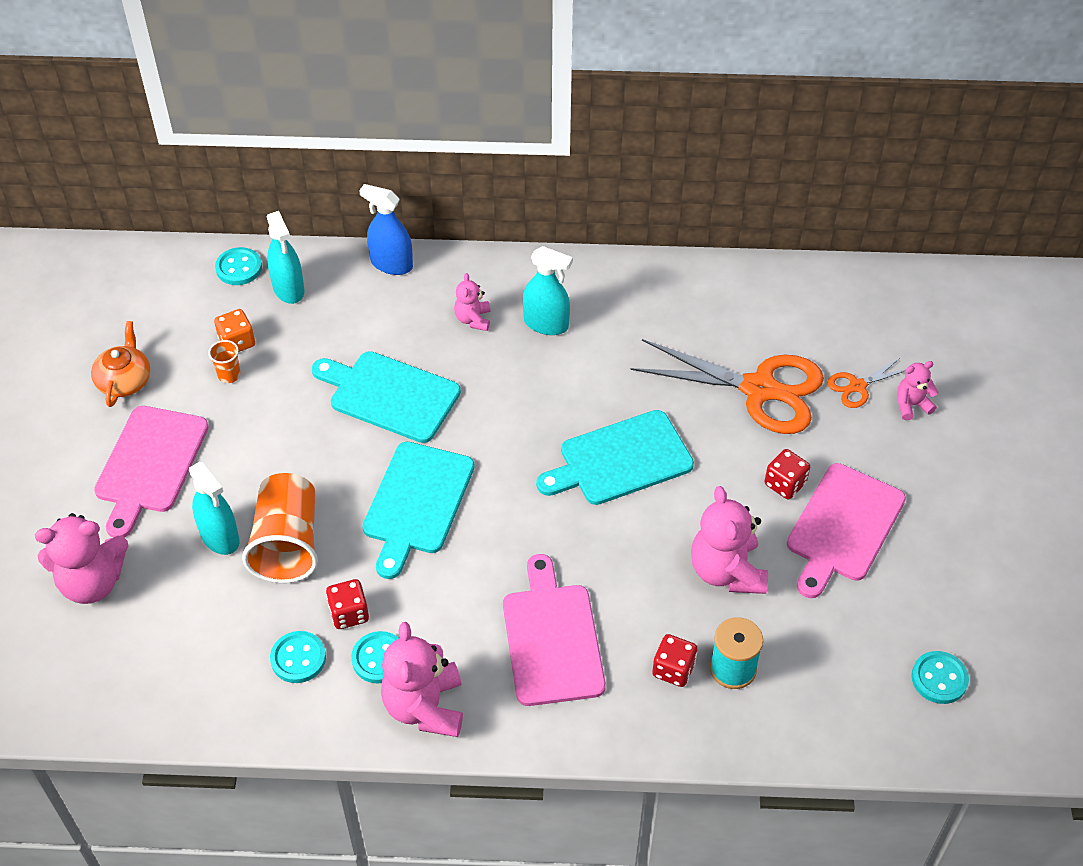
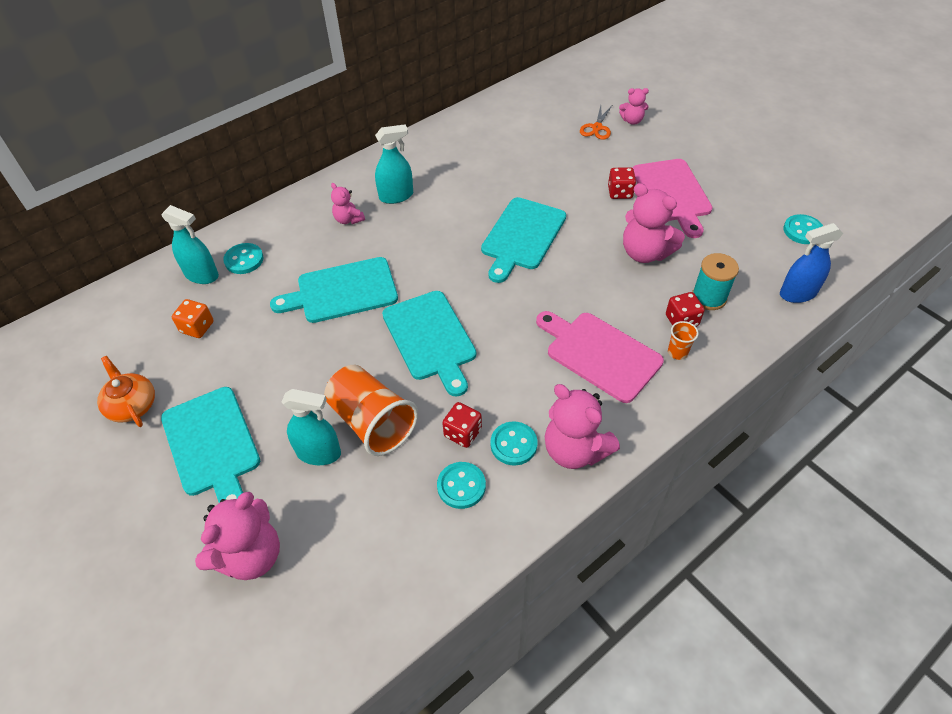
camera: 40 degrees left, 0 degrees up
pink cutting board [94,406,209,538] -> turquoise cutting board [161,387,260,503]
orange cup [208,340,241,383] -> orange cup moved to [668,321,699,360]
turquoise button [215,247,262,285] -> turquoise button moved to [223,243,264,274]
blue spray bottle [359,184,413,275] -> blue spray bottle moved to [780,223,843,303]
orange scissors [631,339,824,434] -> none
pink teddy bear [897,361,938,420] -> pink teddy bear turned 120 degrees counterclockwise [619,88,649,125]

